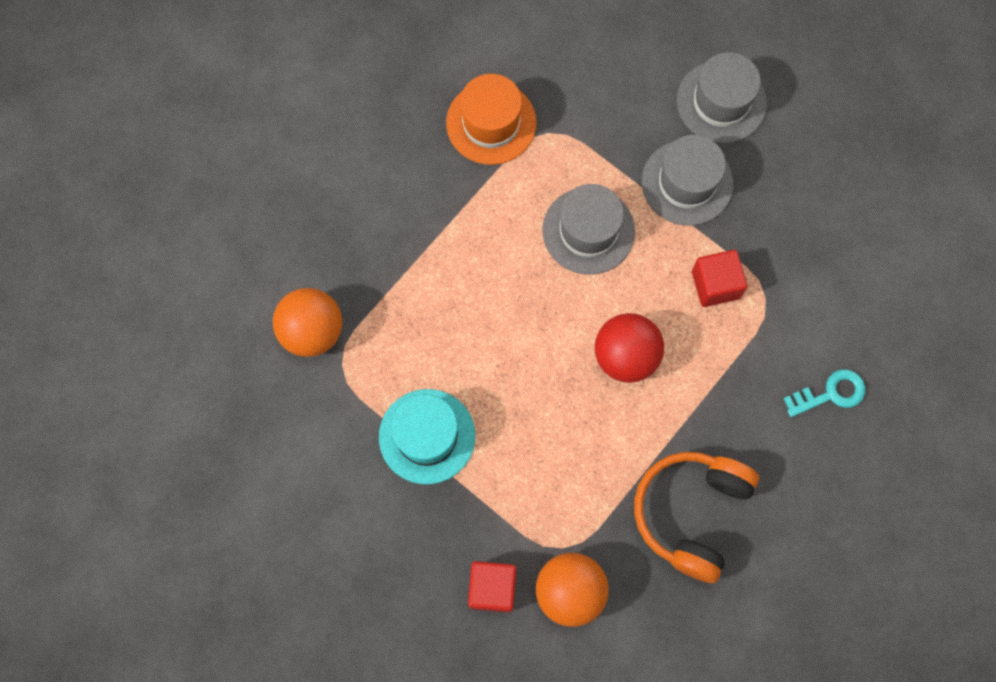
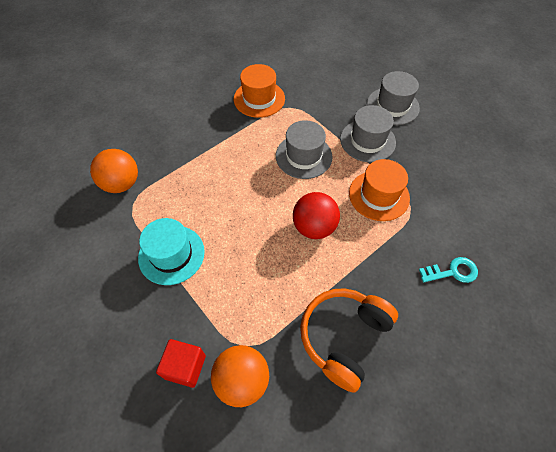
camera: 10 degrees right, 15 degrees down
red cube [692,250,748,307] -> orange hat [349,159,410,221]

